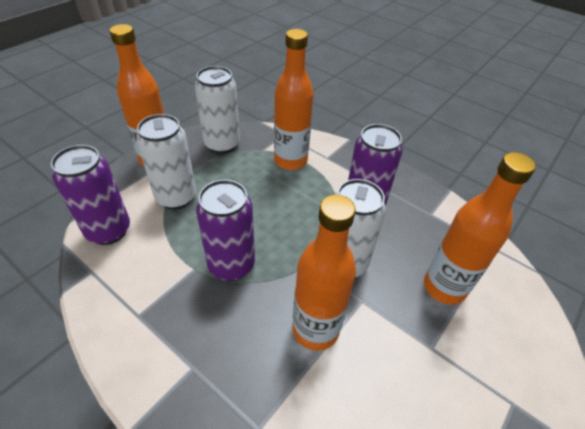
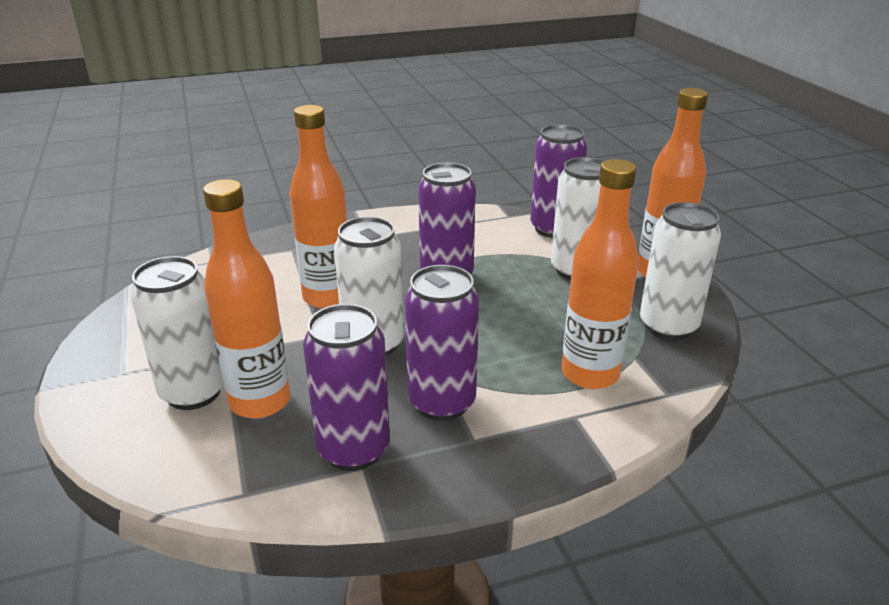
camera: 125 degrees right, 15 degrees down
none -> white can [130,256,224,410]
none -> purple can [303,304,390,471]

